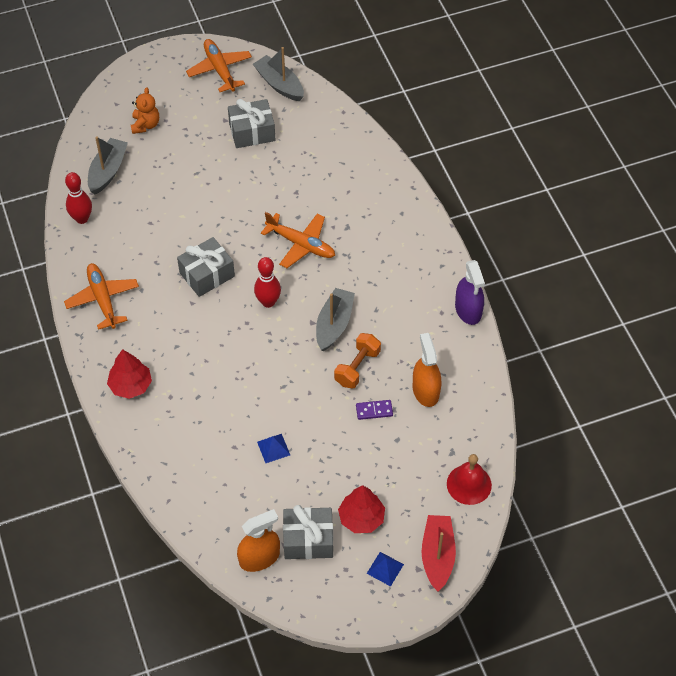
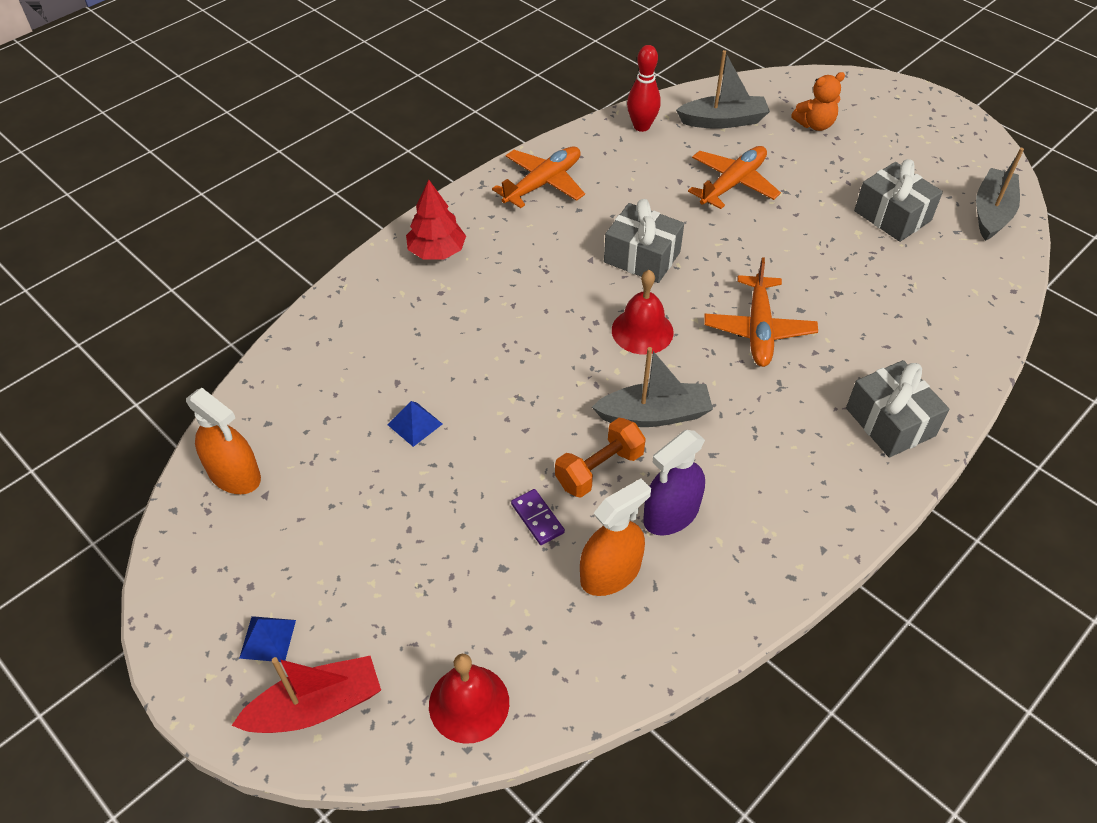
camera: 65 degrees right, 5 degrees down
orange plane [186,39,252,92] -> orange plane moved to [688,146,781,209]
red bowling pin [254,257,281,308] -> red bell [612,270,674,355]
grey gift [283,505,333,559] -> grey gift moved to [846,360,949,457]
orange dumbbell [334,333,381,388] -> orange dumbbell turned 45 degrees counterclockwise [555,418,646,498]
red tree [338,485,385,533] -> none
purple spray bottle [455,260,485,325] -> purple spray bottle moved to [643,430,705,536]

